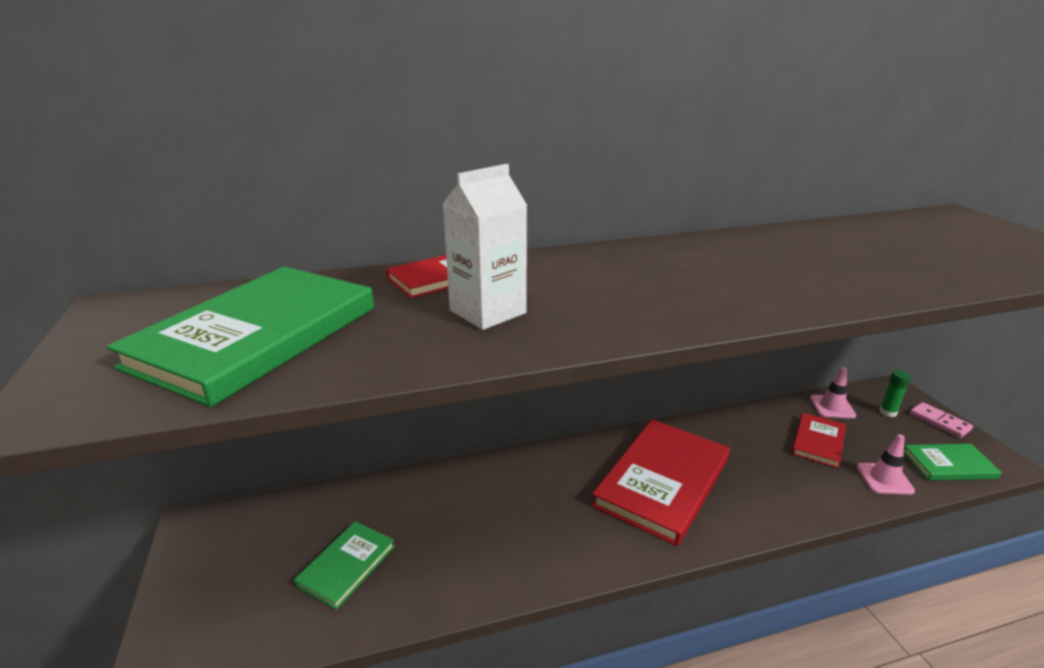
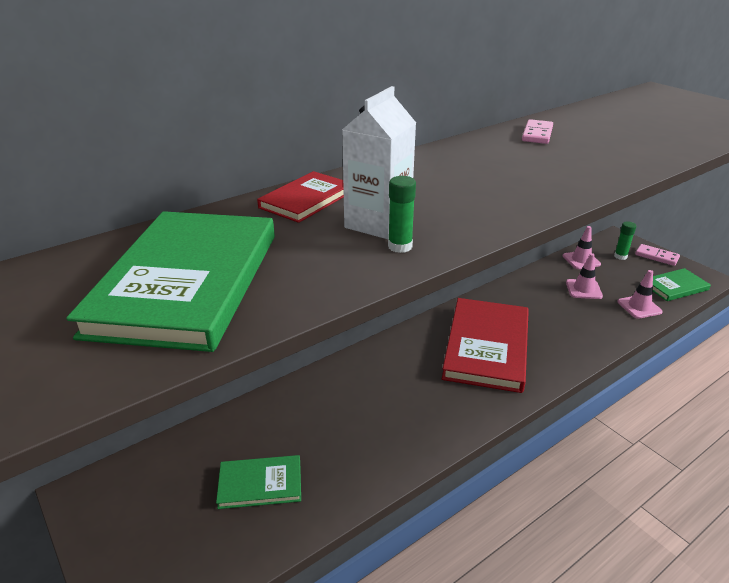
camera: 20 degrees left, 5 degrees up
green book [294,521,395,610] -> green book turned 75 degrees clockwise [216,455,301,509]
red book [792,413,846,468] -> pink traffic cone [566,253,603,299]
none -> green glue stick [388,176,416,253]
none -> pink domino [522,119,553,144]

